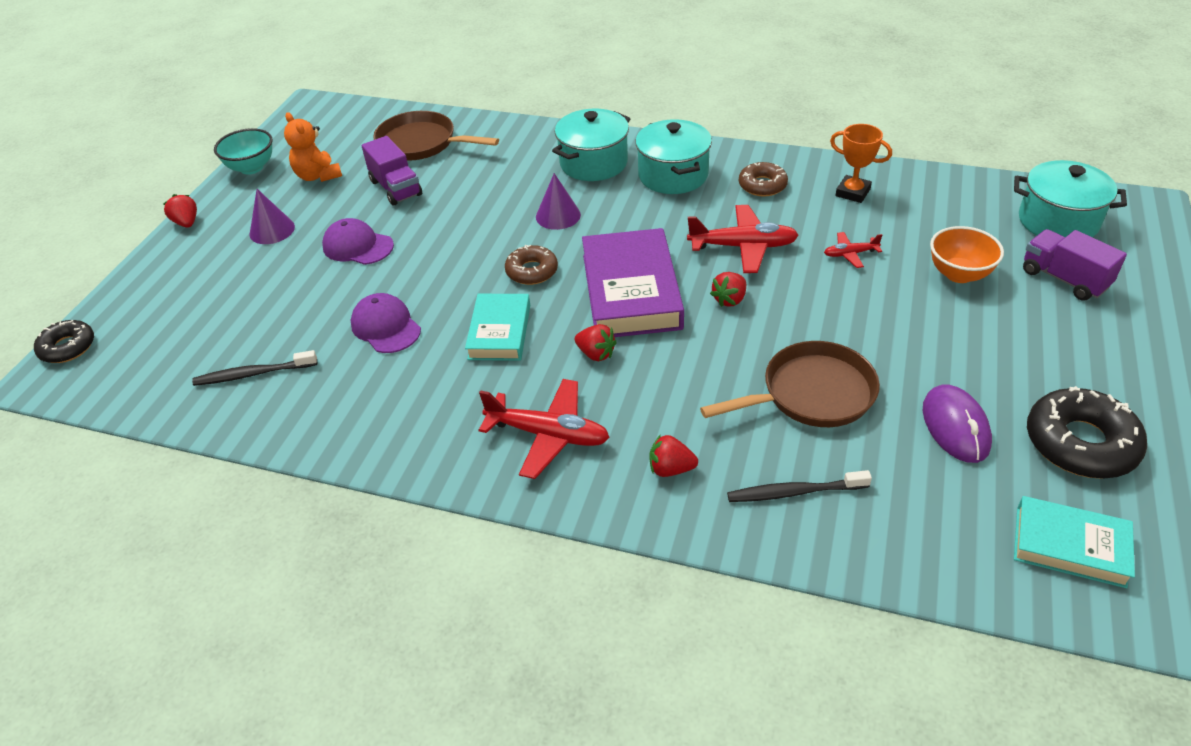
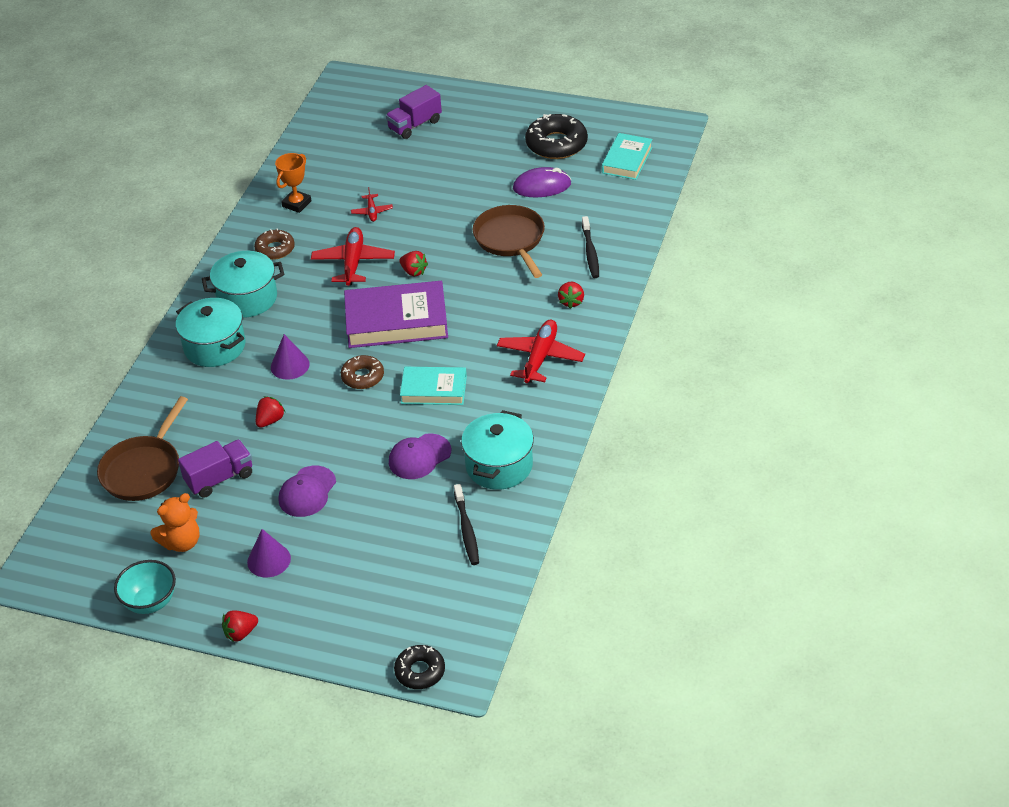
camera: 90 degrees left, 0 degrees up
red strawberry [575,324,617,361] -> red strawberry moved to [256,396,285,428]
orange bowl [930,226,1004,283] -> none
turquoise pot [1014,160,1127,237] -> turquoise pot moved to [461,410,534,490]

